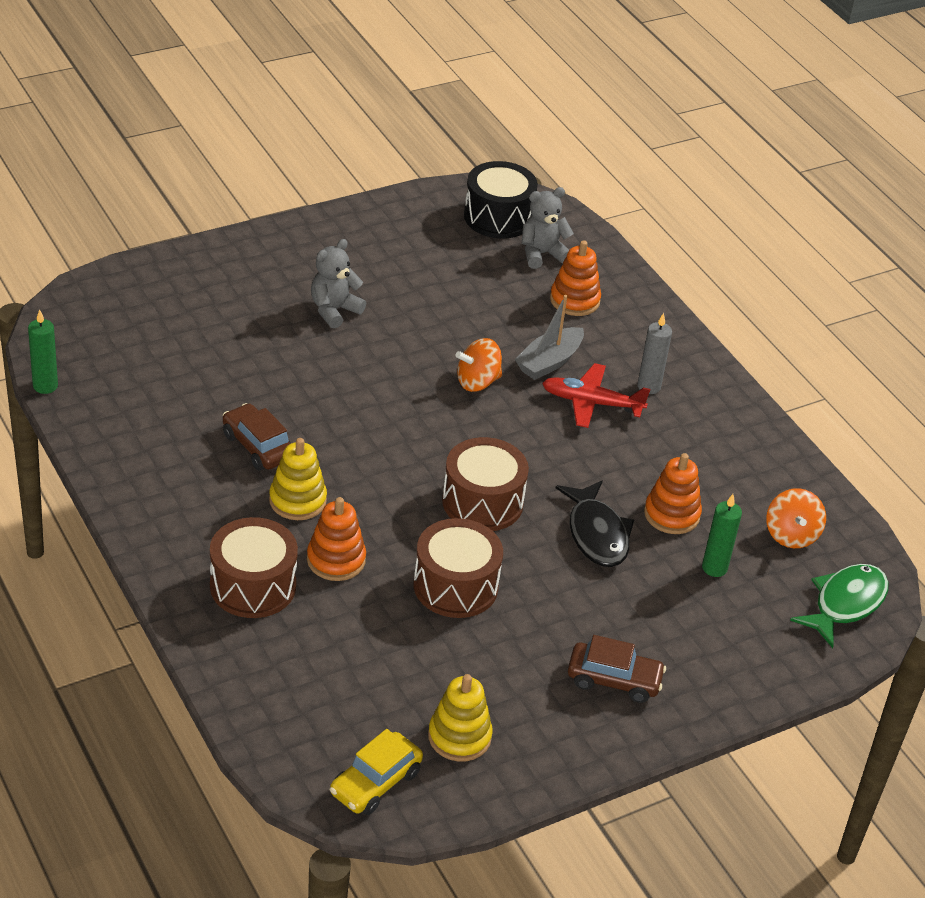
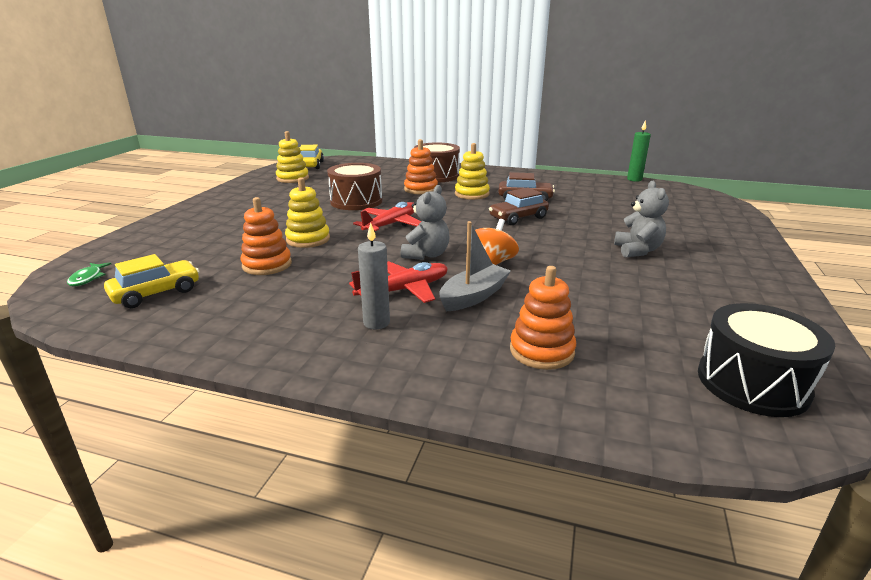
camera: 140 degrees right, 15 degrees down
brown drum [442,437,529,531] -> red plane [353,202,421,232]
grey boat [515,295,584,380] -> grey boat turned 45 degrees clockwise [439,221,511,312]
grey teddy bear [522,187,574,269] -> grey teddy bear moved to [401,185,450,260]
black fish [556,481,634,567] -> yellow stacking toy [285,177,330,248]
brown car [568,635,666,703] -> brown car moved to [489,188,549,225]
green candle [702,494,742,577] -> none
orange spinning top [766,488,826,548] -> yellow car [104,254,199,308]
green fish [790,564,889,648] -> green fish [67,263,111,286], size x0.49

